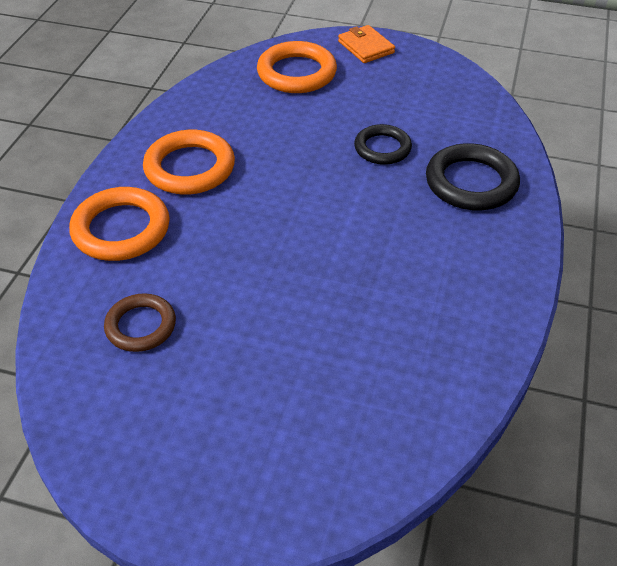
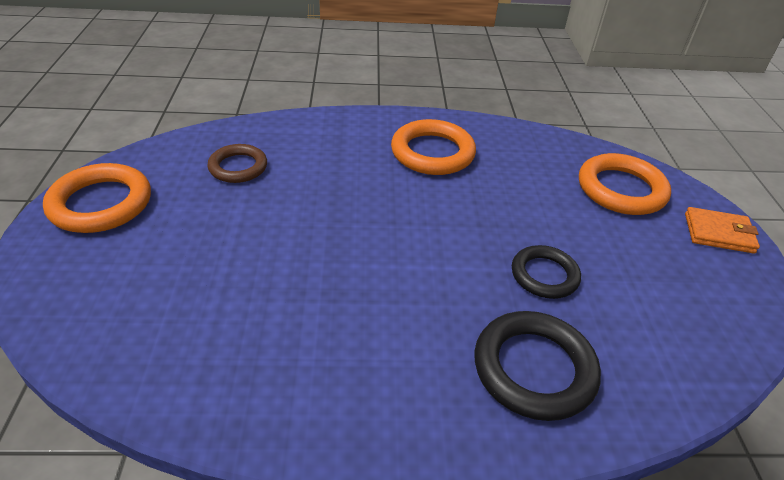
camera: 70 degrees right, 5 degrees down
orange ring [69,187,170,261] -> orange ring moved to [43,163,151,233]
orange wallet [338,25,395,63] -> orange wallet turned 60 degrees clockwise [685,207,760,254]

